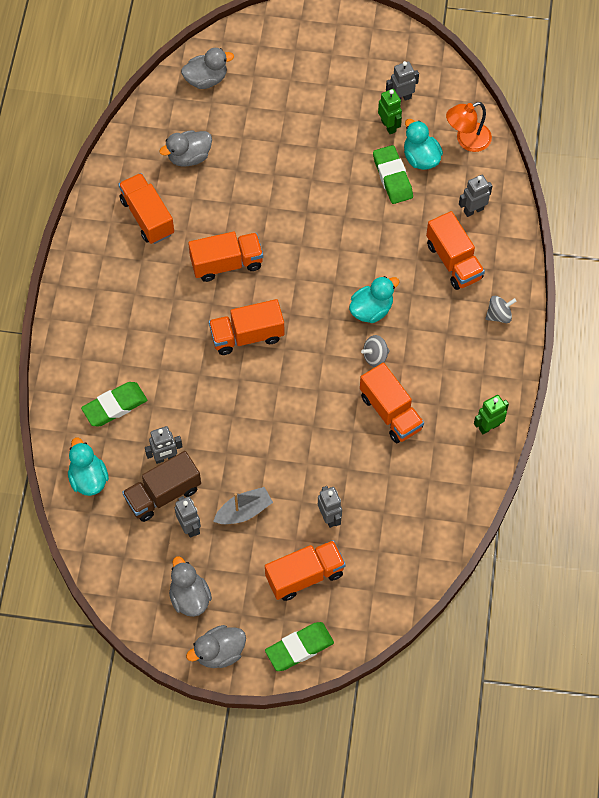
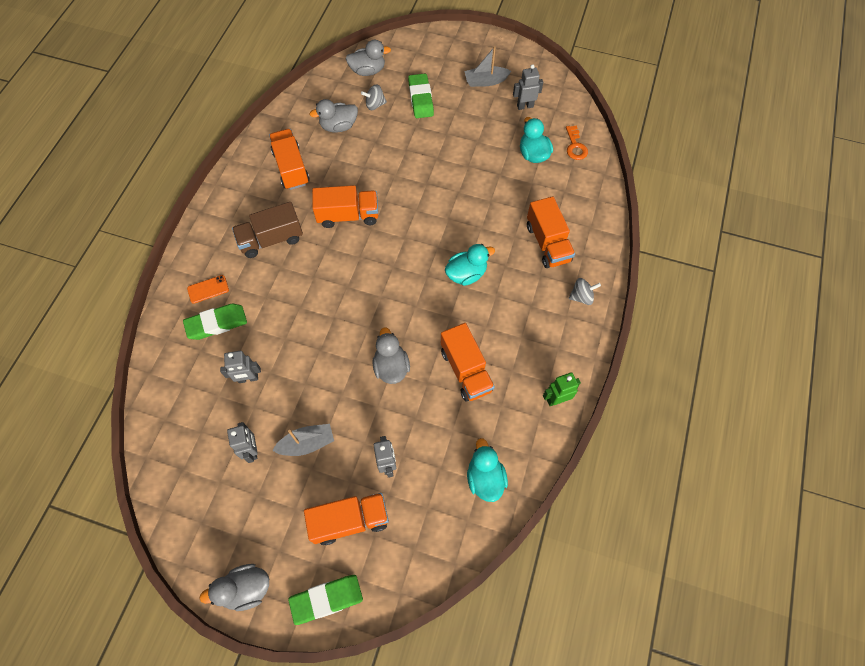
camera: 10 degrees right, 0 degrees up
turquoise duck [68,438,109,496] -> turquoise duck moved to [467,438,508,502]
brown truck [122,451,201,522] -> brown truck moved to [232,202,303,258]
grey duck [169,556,212,617] -> grey duck moved to [372,327,410,384]
orange truck [209,299,284,355] -> none
grey spinning top [361,335,390,367] -> grey spinning top moved to [361,85,387,110]
green eraser [373,145,413,204] -> green eraser moved to [408,74,434,118]
green robot [378,89,402,134] -> none
orange lamp [446,102,492,152] -> orange key [566,125,588,160]
grey robot [459,175,492,217] -> none
none -> orange phone [187,275,229,304]
none -> grey boat [465,46,511,87]

